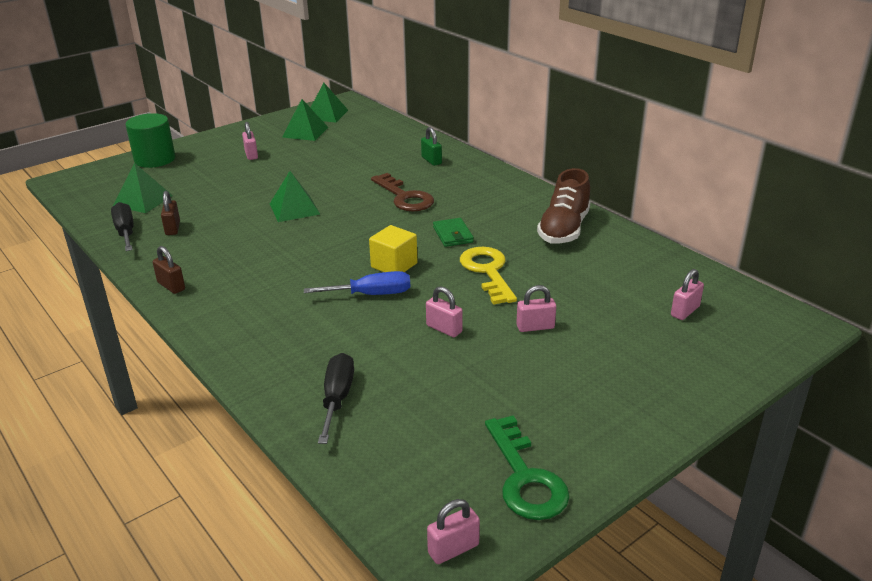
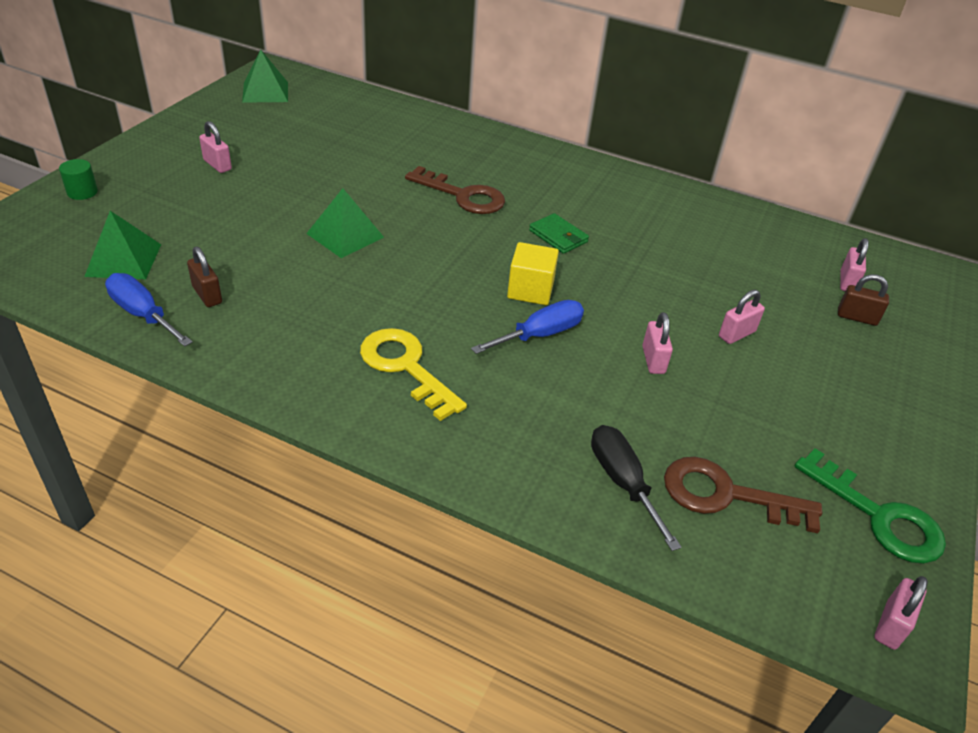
camera: 30 degrees left, 10 degrees up
black screwdriver [111,202,134,251] -> blue screwdriver [105,273,193,347]
green cylinder [126,113,175,168] -> green cylinder [59,159,98,200], size x0.50
brown padlock [153,246,185,294] -> brown padlock moved to [838,274,889,326]
green pyramid [282,99,328,141] -> none
green padlock [421,127,442,166] -> none
pink padlock [426,286,463,337] -> pink padlock turned 75 degrees clockwise [642,312,673,374]
yellow key [460,247,517,305] -> yellow key moved to [360,328,467,421]
brown shoe [537,168,590,244] -> none
none -> brown key [664,457,822,533]

